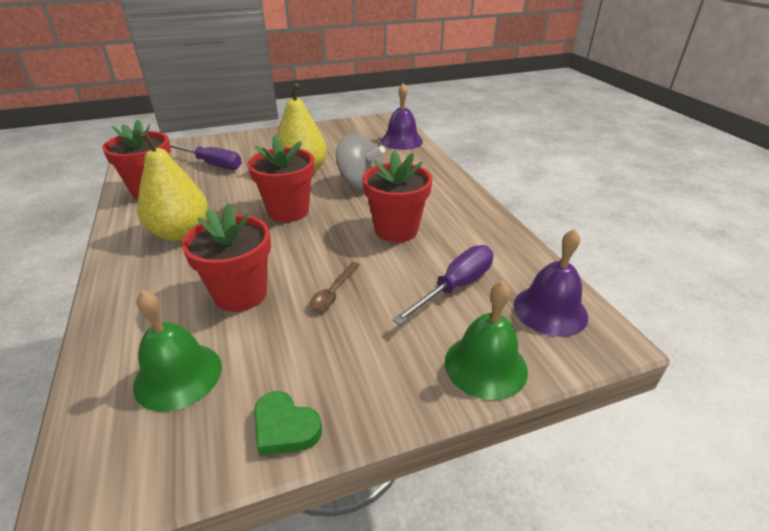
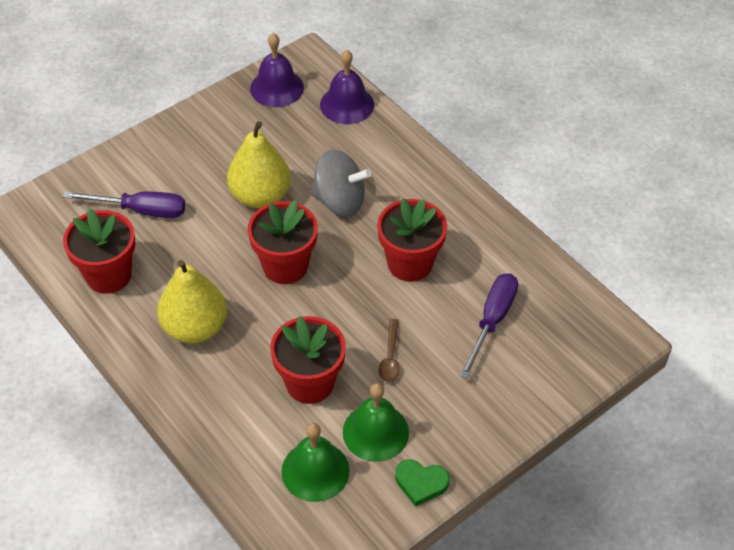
camera: 20 degrees left, 15 degrees up
green bell [445,281,528,400] -> green bell moved to [343,383,409,462]
purple bell [514,229,588,337] -> purple bell moved to [250,33,304,107]

